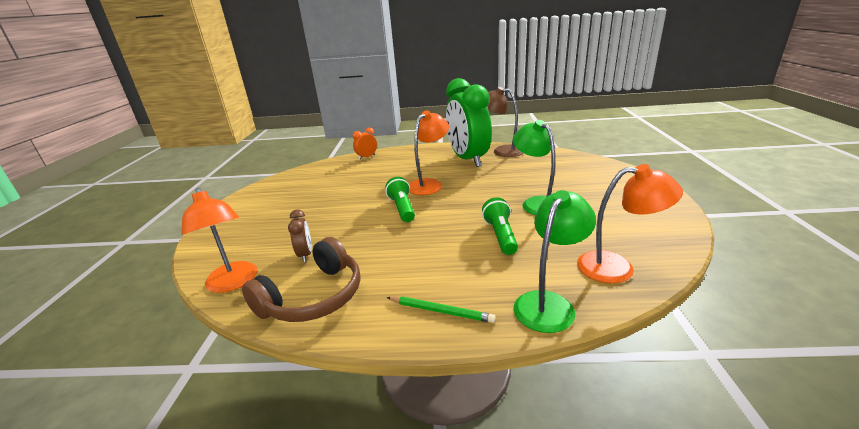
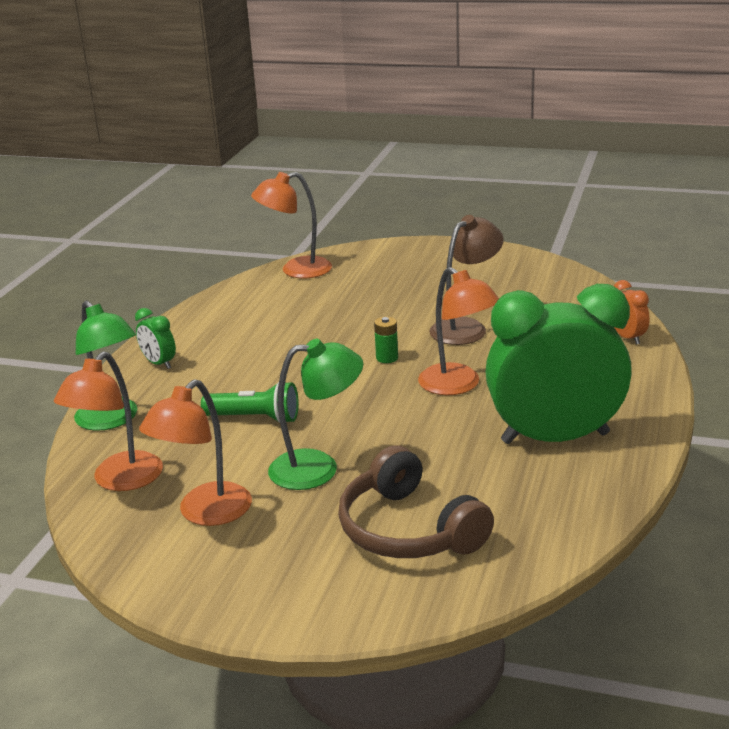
camera: 105 degrees right, 0 degrees up
brown headphones [242,237,360,322] -> brown headphones moved to [338,445,494,558]
brown clock [288,210,312,262] -> none
green flashlight [385,177,415,222] -> green battery [374,317,398,363]
green pencil [387,296,496,323] -> green clock [135,308,176,369]
brown lamp [487,87,523,157] -> brown lamp moved to [429,215,504,345]
none -> orange lamp [139,379,252,526]

